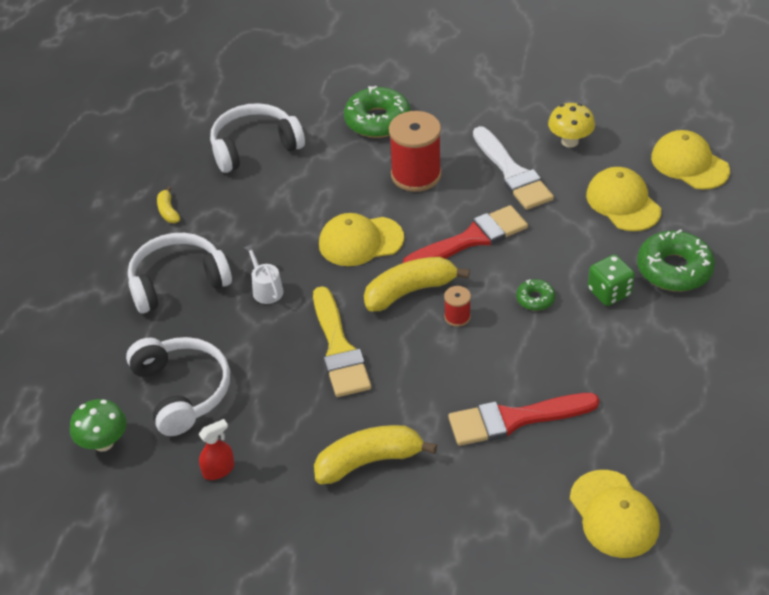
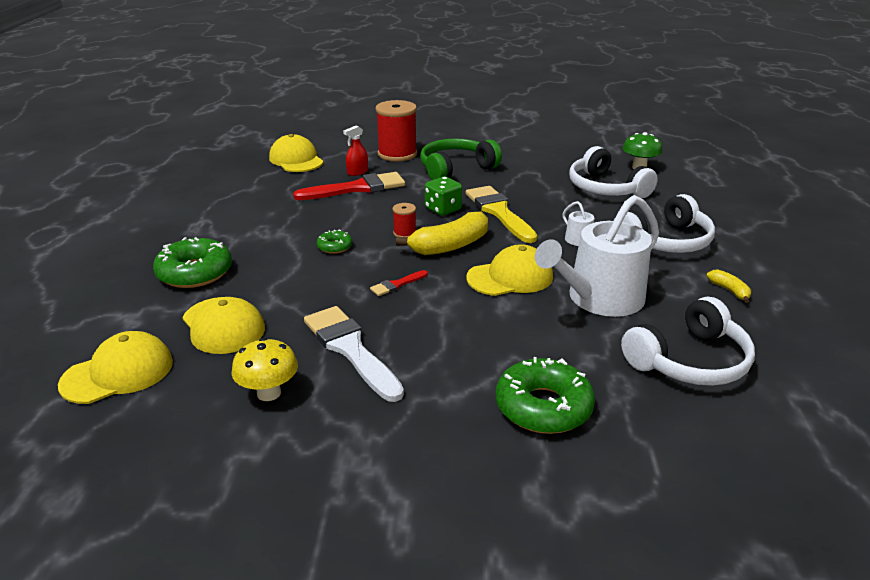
camera: 170 degrees right, 15 degrees down
red spray bottle [198,419,235,480] -> red spray bottle moved to [343,126,368,176]
yellow banana [314,425,437,484] -> green headphones [420,138,502,180]
red spool [389,111,441,192] -> red spool moved to [376,100,417,161]
red brush [403,205,528,263] -> red brush [370,270,428,296], size x0.46
green dice [588,255,635,306] -> green dice moved to [425,177,462,216]
yellow cap [651,130,730,189] -> yellow cap turned 75 degrees counterclockwise [58,331,173,404]
none -> white watering can [535,195,659,317]

